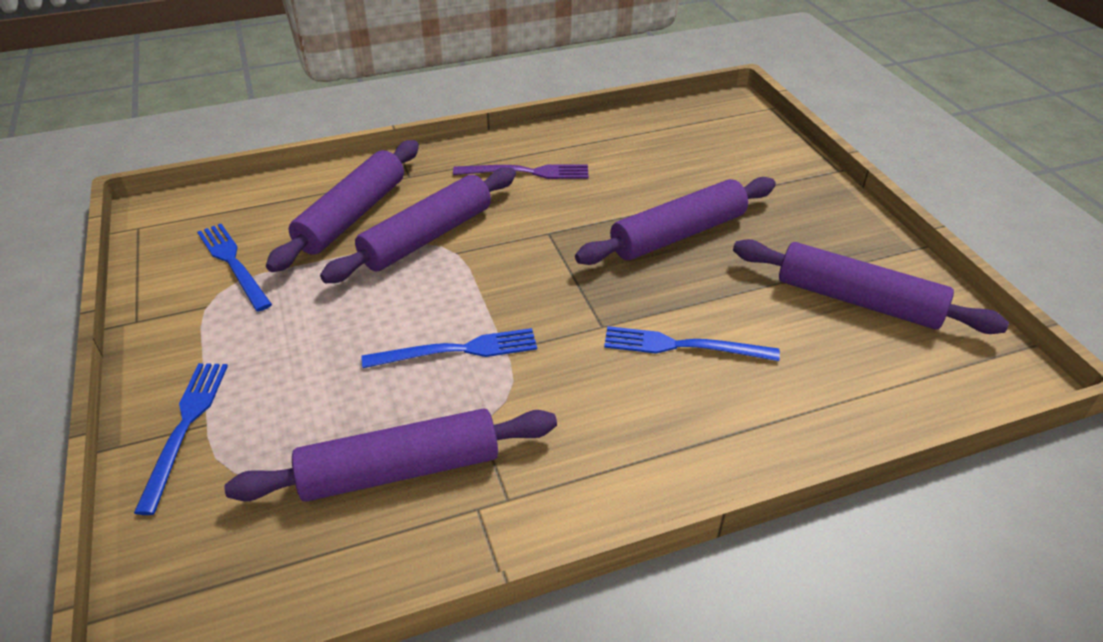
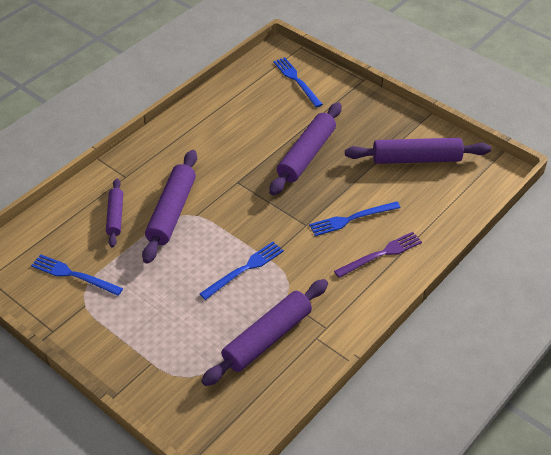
camera: 30 degrees left, 5 degrees up
blue fork [134,363,228,515] -> blue fork moved to [273,57,323,107]
purple rolling pin [266,140,419,272] -> purple rolling pin [106,179,123,247], size x0.59
purple fork [453,164,589,179] -> purple fork moved to [334,232,422,278]

